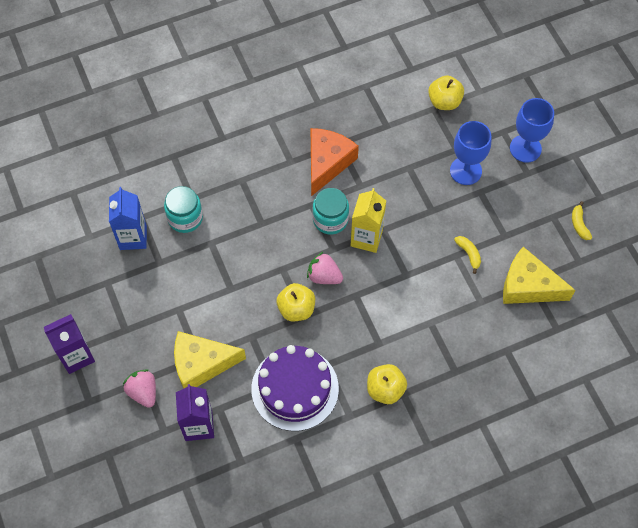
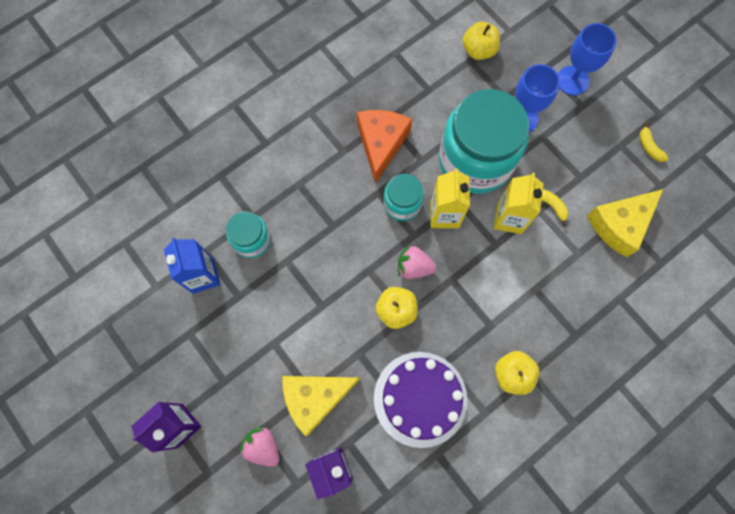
camera: 15 degrees left, 10 degrees up
yellow cheese [503,247,575,304] -> yellow cheese turned 45 degrees counterclockwise [587,189,663,257]
none -> turquoise jar [439,89,529,193]
none -> yellow carton [494,173,544,234]

